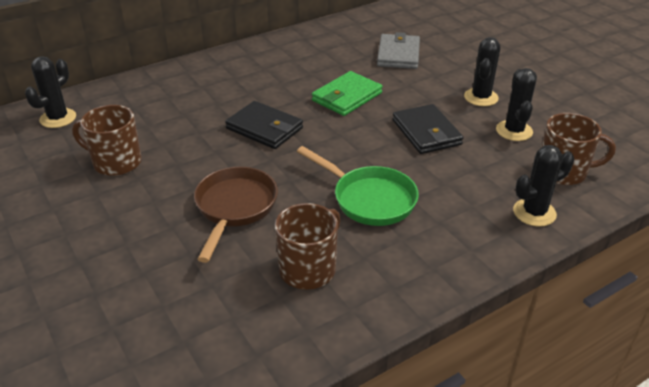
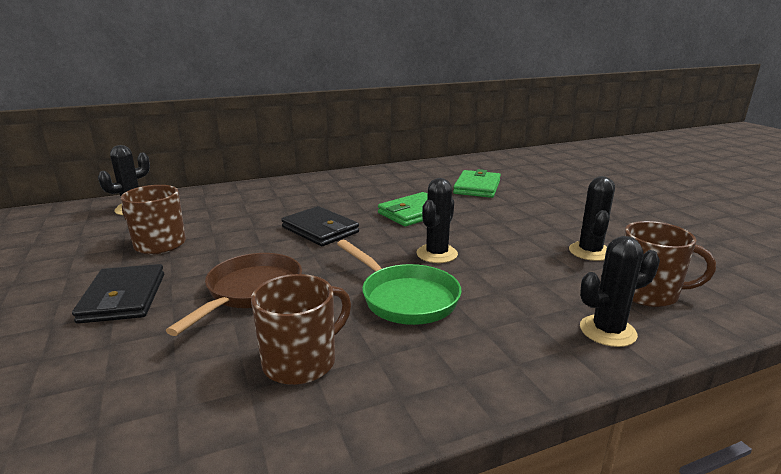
camera: 10 degrees right, 15 degrees down
grey wallet [377,32,420,69] -> green wallet [453,169,501,198]
black wallet [393,104,463,154] -> black wallet moved to [72,264,164,324]
black cactus [464,37,500,106] -> black cactus moved to [416,178,458,263]

